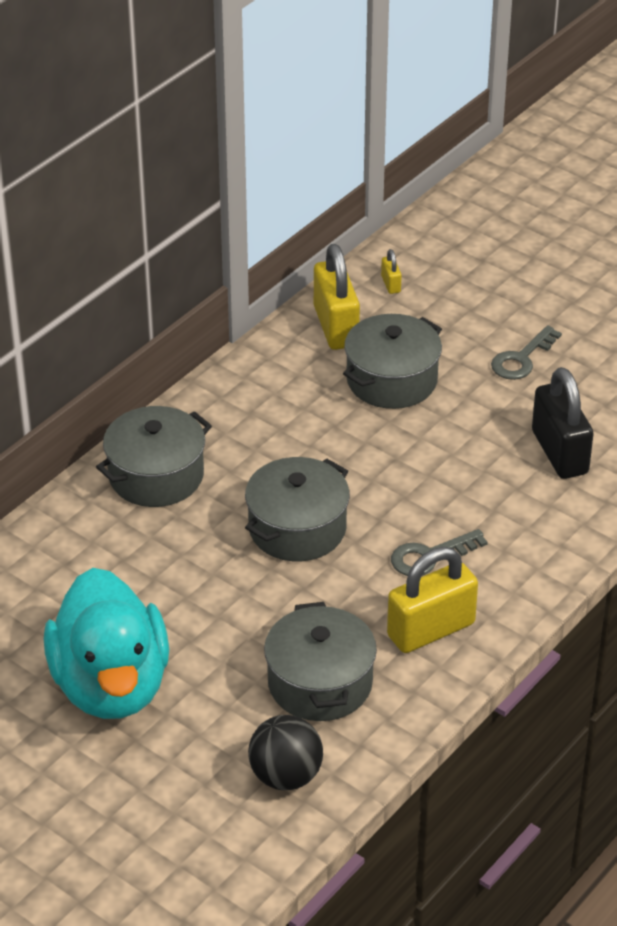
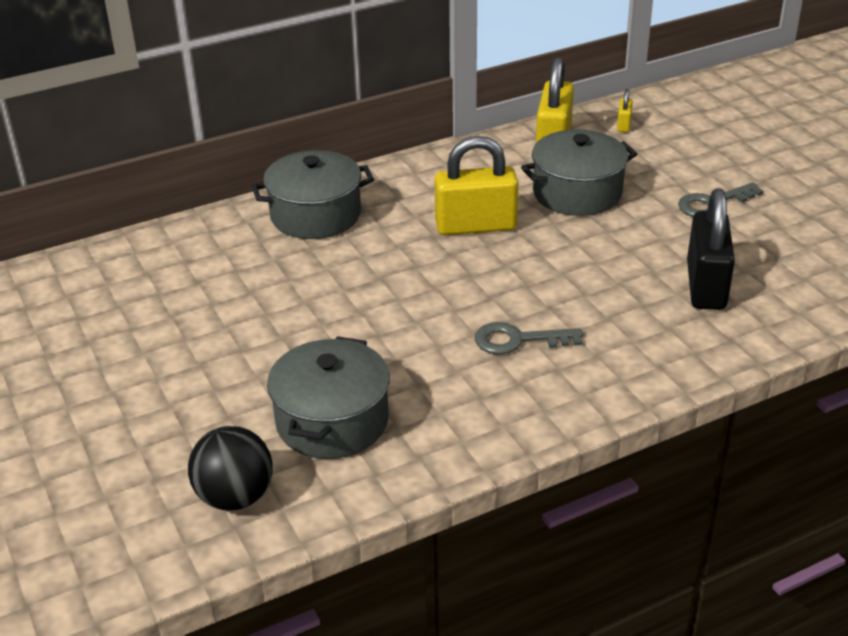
camera: 25 degrees right, 5 degrees down
turquoise duck [44,568,169,719] -> none
grey pot [245,457,350,561] -> none
yellow padlock [387,547,478,653] -> yellow padlock moved to [434,136,518,235]

